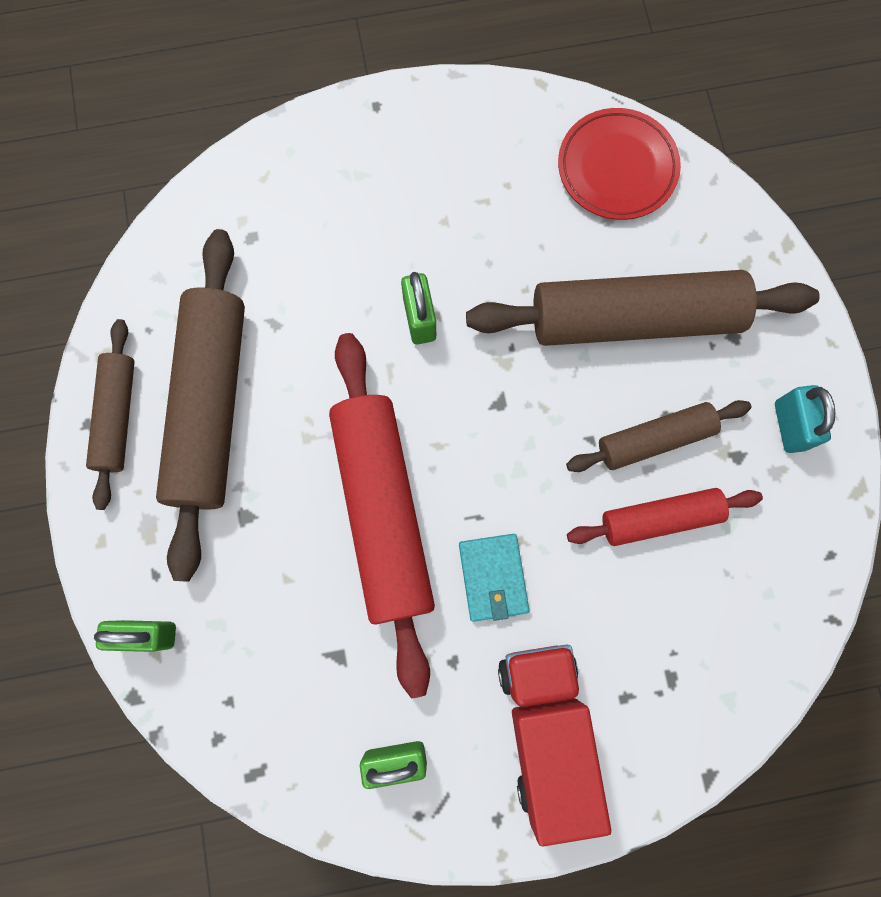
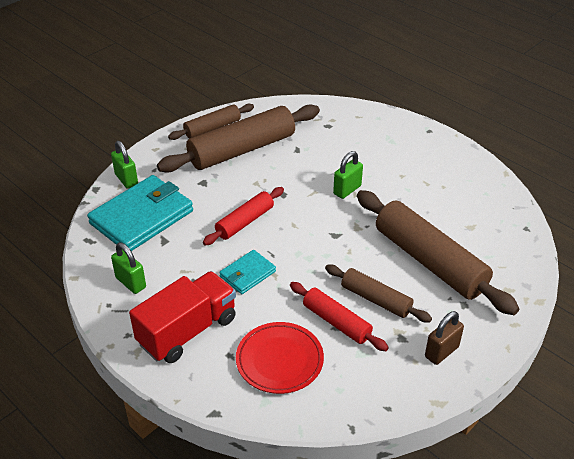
camera: 55 degrees right, 35 degrees down
red rolling pin [329,333,435,698] -> red rolling pin [203,187,284,245], size x0.55
red plate [558,108,681,220] -> red plate moved to [236,322,324,394]
turquoise padlock [775,385,836,453] -> brown padlock [425,311,464,365]
none -> turquoise wallet [87,175,193,251]

